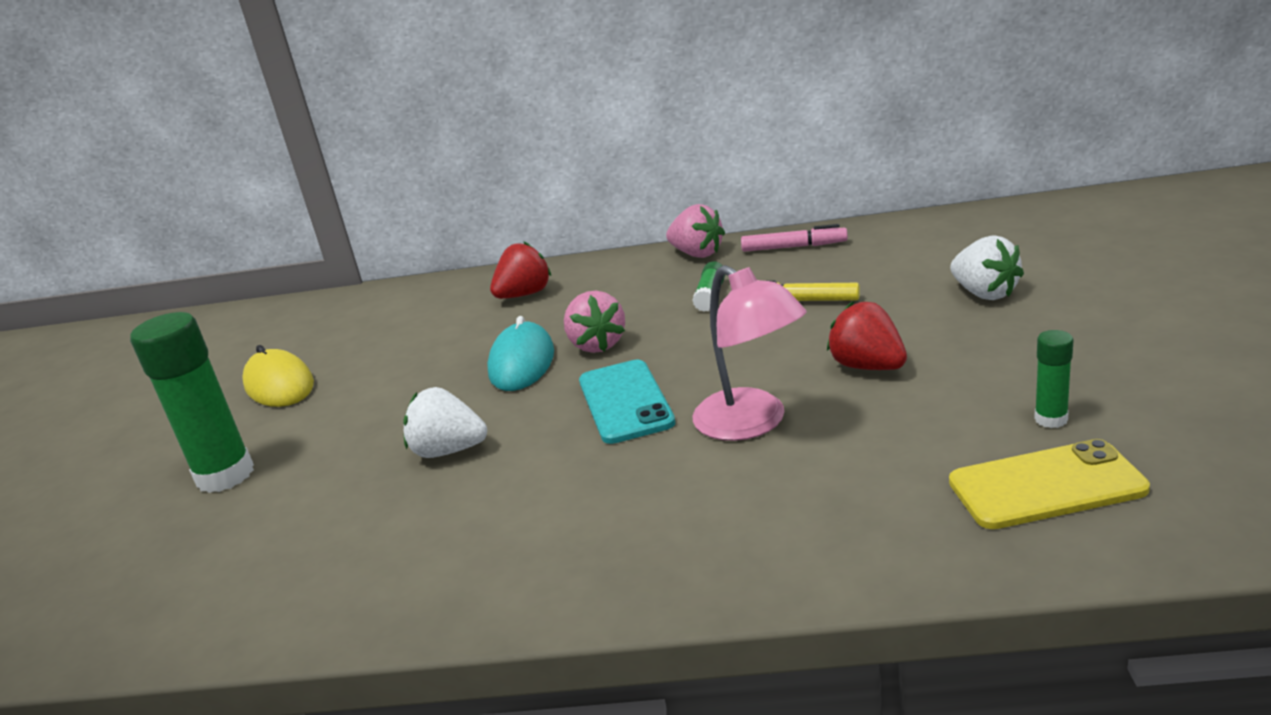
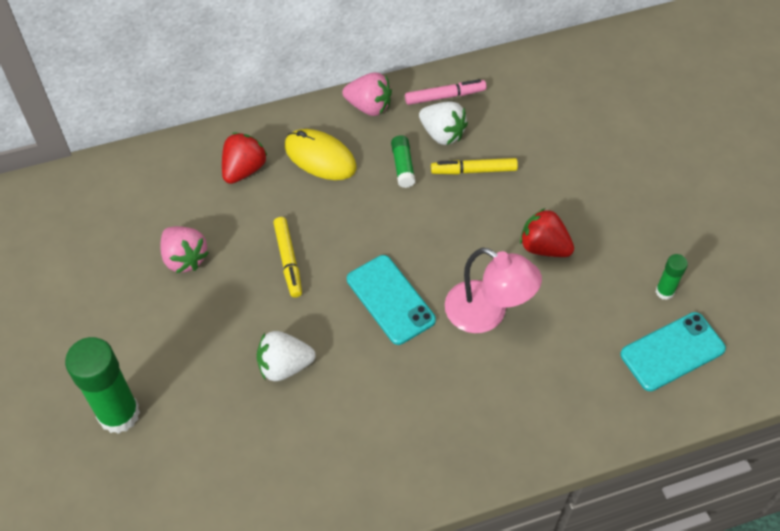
camera: 25 degrees left, 30 degrees up
yellow mouse [242,345,314,407] -> yellow mouse moved to [285,129,357,180]
turquoise mouse [487,316,554,391] -> yellow marker [273,217,302,298]
pink strawberry [564,291,625,353] -> pink strawberry moved to [160,226,209,273]
yellow phone [949,439,1150,529] -> turquoise phone [620,312,726,391]
white strawberry [950,236,1024,300] -> white strawberry moved to [419,101,468,145]

